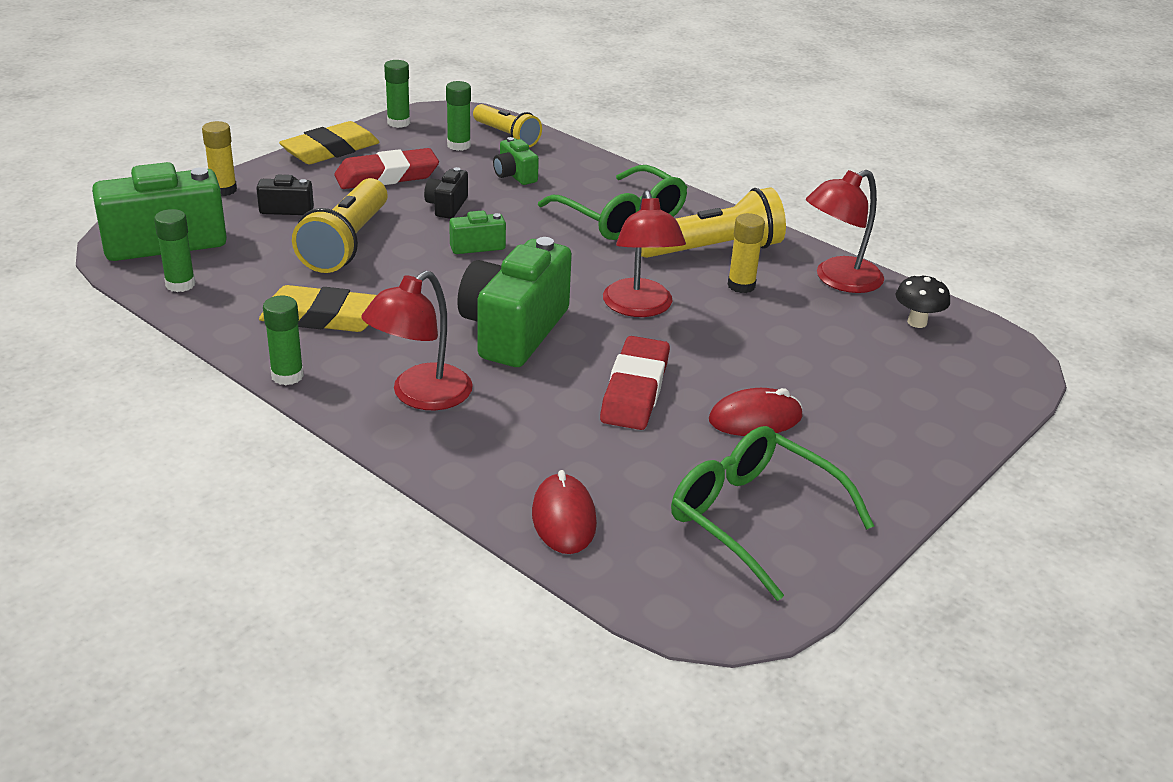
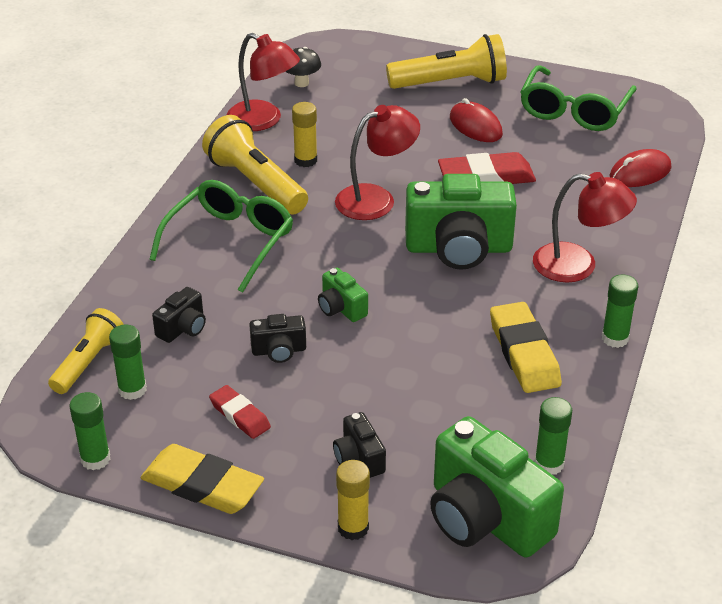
camera: 110 degrees left, 5 degrees up
yellow flashlight [292,178,388,273] -> yellow flashlight moved to [386,34,507,89]
red eraser [334,148,439,189] -> red eraser [209,385,271,439], size x0.59
green camera [493,137,539,185] -> black camera [152,287,206,343]

